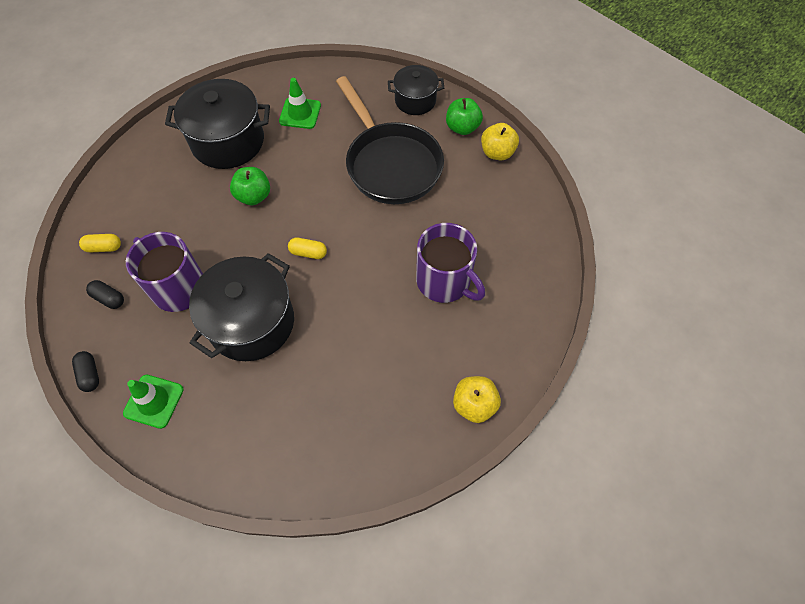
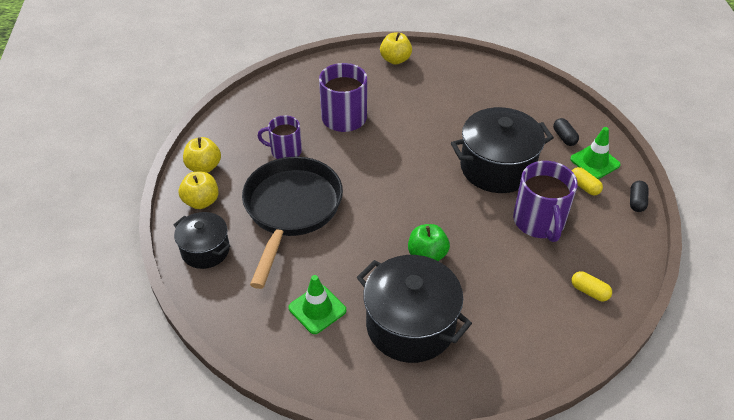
camera: 140 degrees left, 15 degrees down
black capsule [86,280,124,309] -> black capsule moved to [553,118,579,146]
yellow capsule [288,237,327,259] -> yellow capsule moved to [572,167,603,195]
green apple [446,98,483,135] -> yellow apple [179,172,219,209]
none -> purple mug [257,115,302,159]

